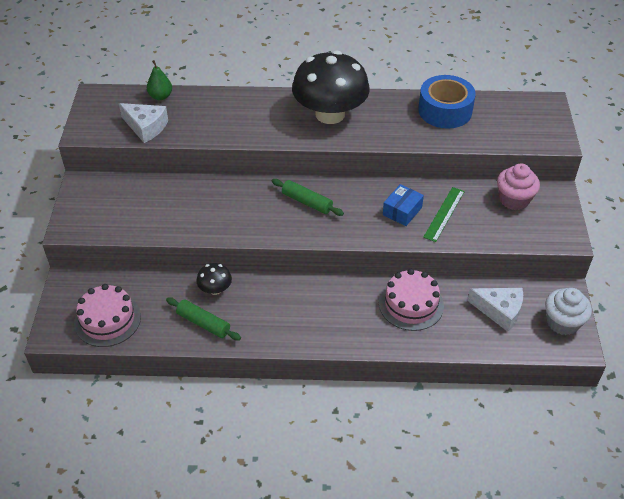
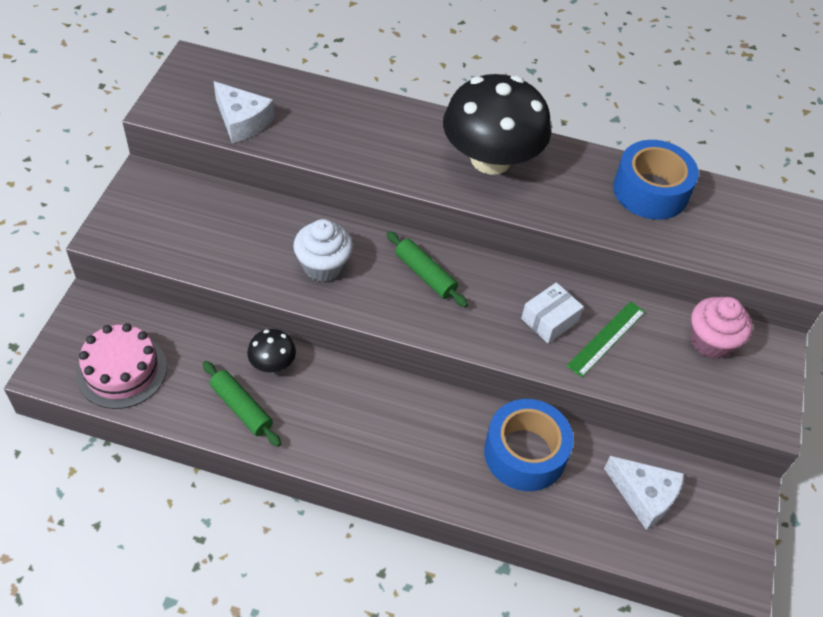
camera: 10 degrees right, 5 degrees up
green pear [147,60,172,100] -> none
pink cake [379,269,444,331] -> blue tape [484,399,574,491]
blue box [383,184,424,226] -> white box [521,282,584,343]
white cupcake [545,288,592,335] -> white cupcake moved to [293,219,353,282]

